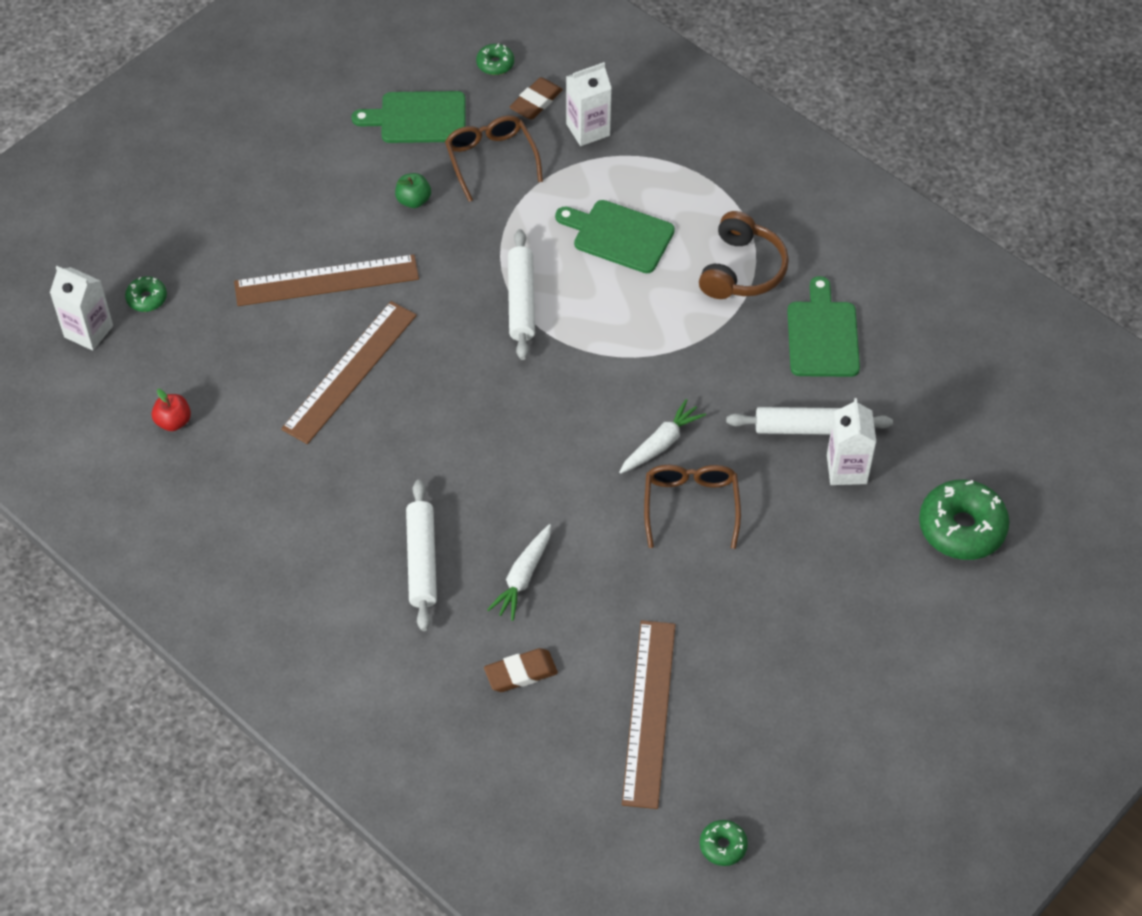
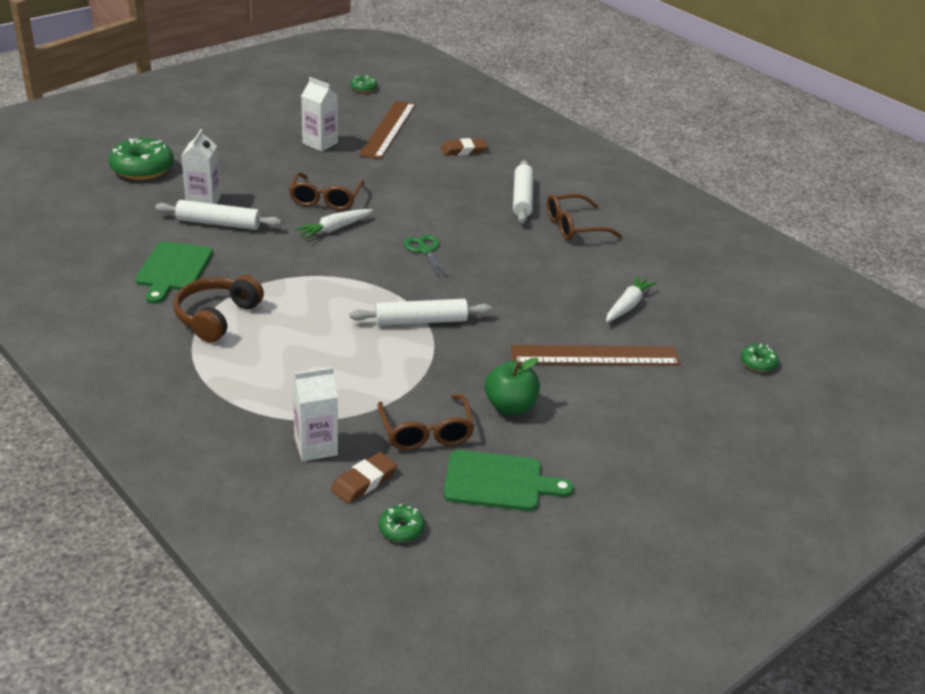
camera: 175 degrees left, 20 degrees down
white carton [50,266,113,351] -> white carton moved to [301,77,338,152]
red apple [152,389,191,431] -> none
brown ruler [281,301,417,444] -> none
green apple [395,173,431,208] -> green apple [485,358,540,415], size x1.51
white carrot [487,524,551,621] -> white carrot moved to [606,275,657,322]
white rolling pin [508,229,535,360] -> white rolling pin turned 75 degrees clockwise [350,299,492,326]
green cutting board [555,200,675,273] -> none
none -> green scissors [404,235,448,278]
none -> brown glasses [547,194,622,240]

